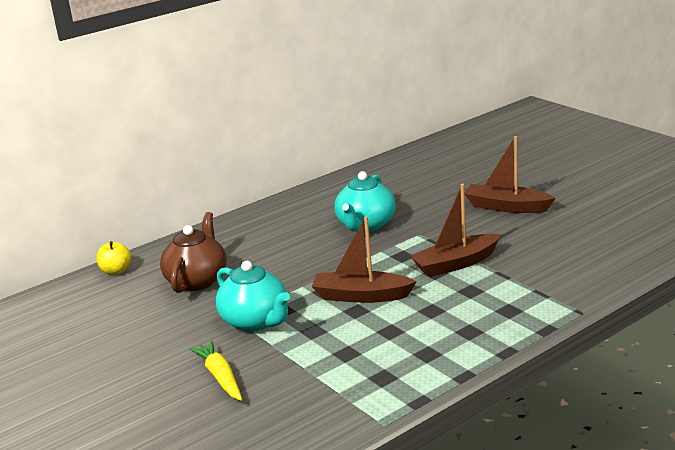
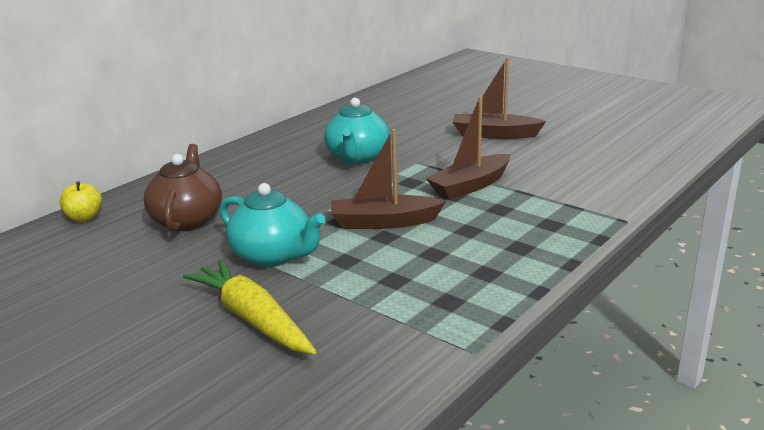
camera: 15 degrees left, 0 degrees up
yellow carrot [189,341,242,401] -> yellow carrot [183,260,317,354], size x1.50

